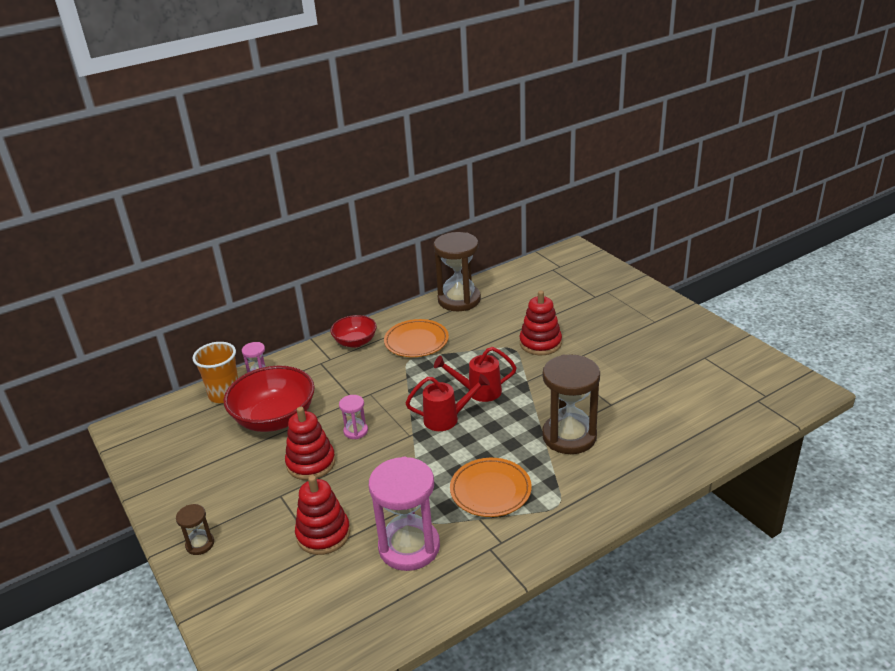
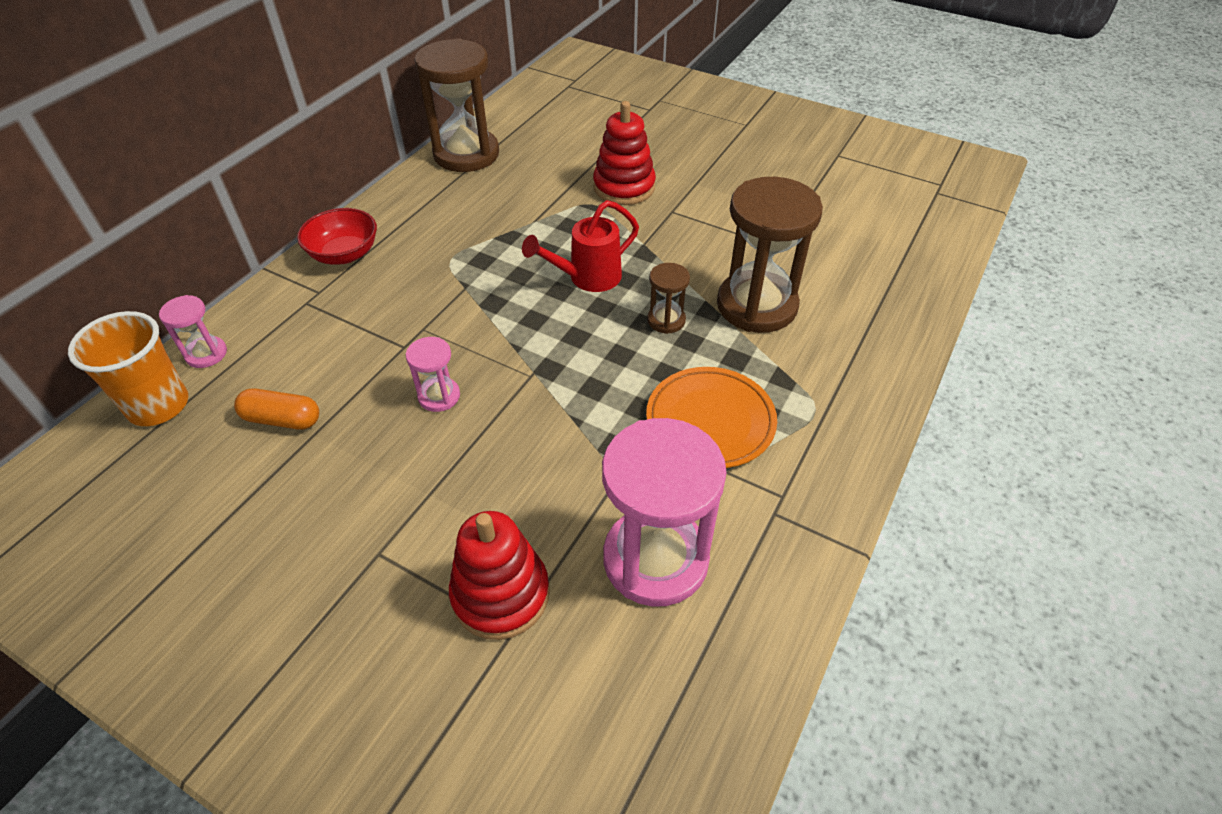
camera: 30 degrees left, 15 degrees up
brown hourglass [176,504,214,555] -> brown hourglass moved to [647,263,690,334]
red bowl [224,366,315,432] -> orange capsule [234,389,319,430]
red stacking toy [285,407,336,480] -> none
orange plate [384,319,449,357] -> none
red watering can [406,374,490,431] -> none

